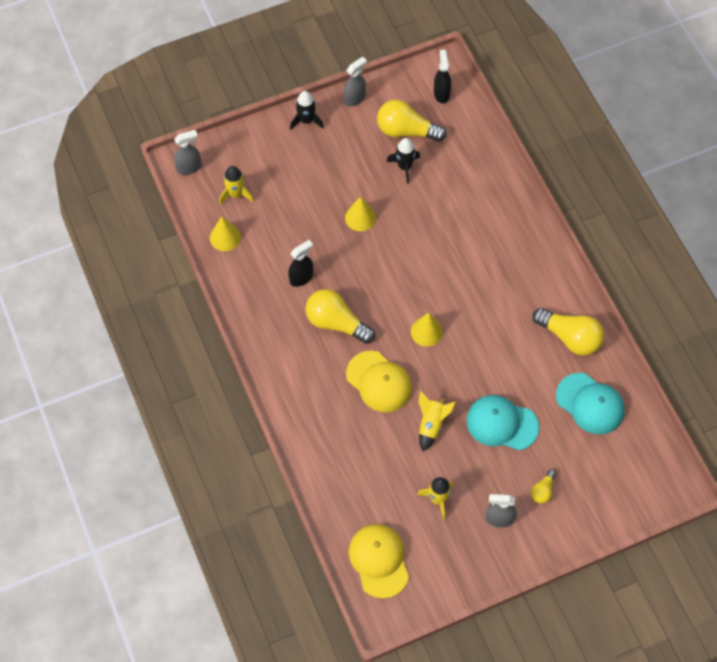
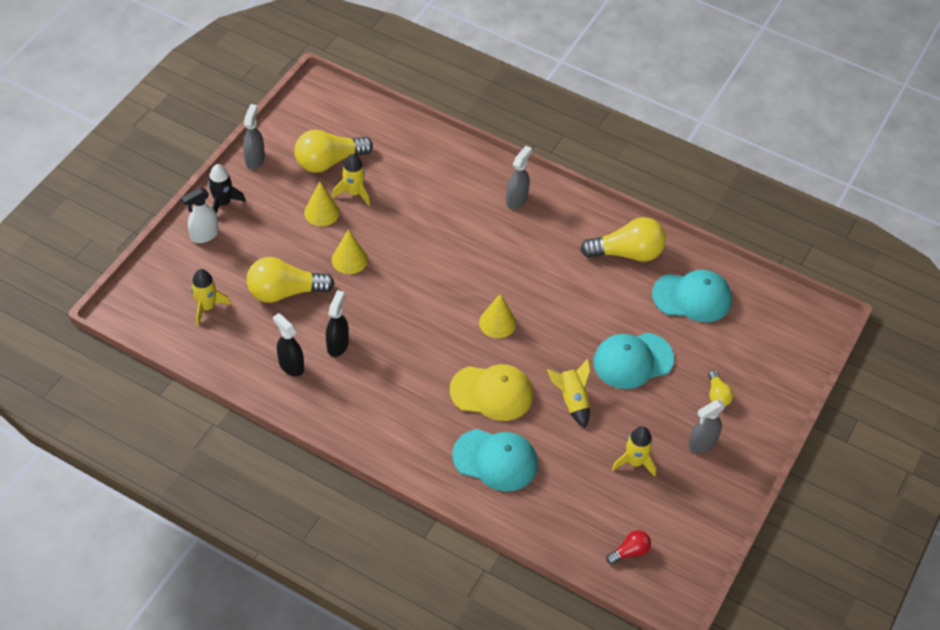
camera: 40 degrees left, 10 degrees down
grey spray bottle [174,130,201,175] -> grey spray bottle moved to [506,146,532,209]
yellow cone [210,216,241,251] -> yellow cone moved to [304,182,340,226]
yellow light bulb [306,289,375,344] -> yellow light bulb moved to [247,257,335,303]
yellow cap [349,524,409,599] -> red light bulb [606,530,651,564]
black rocket [386,138,420,184] -> yellow rocket [332,154,370,206]
black spray bottle [434,50,451,103] -> black spray bottle moved to [273,313,304,376]
none -> white spray bottle [181,188,219,243]
none -> turquoise cap [452,429,538,491]

